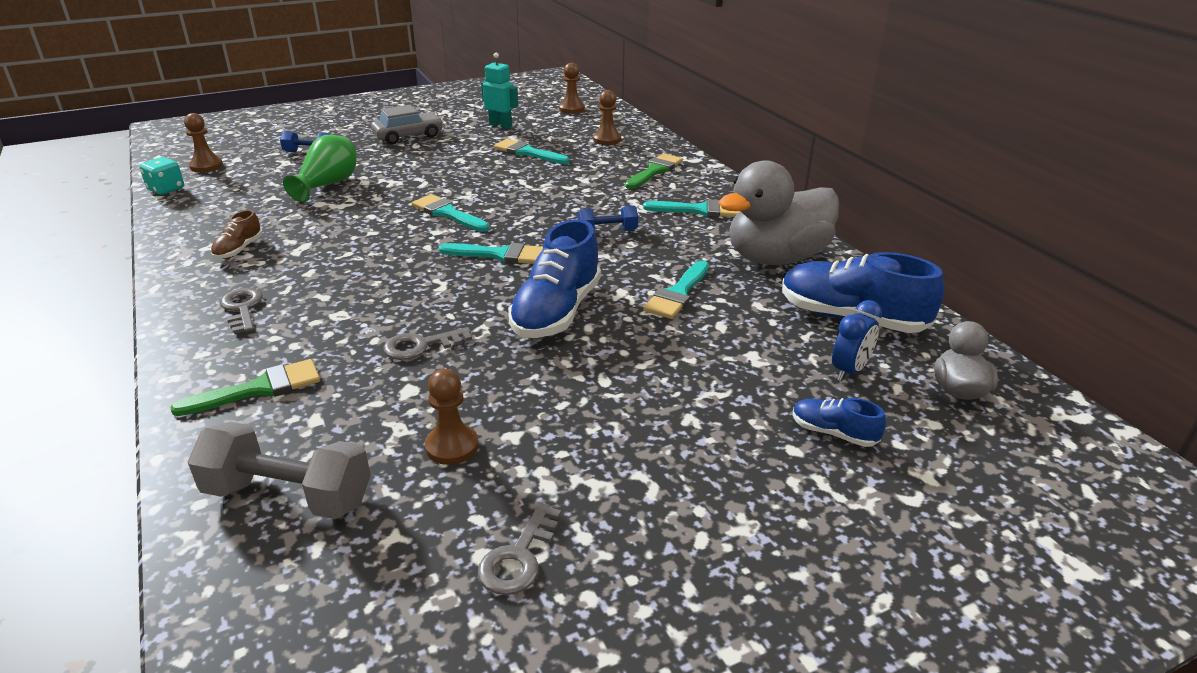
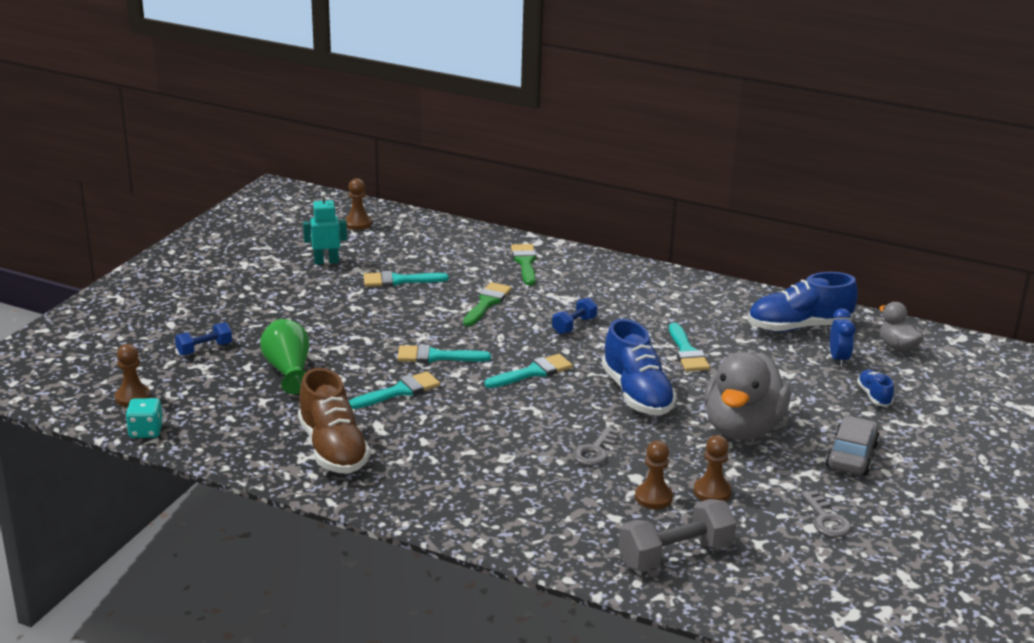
camera: 40 degrees left, 5 degrees down
green brush [171,359,320,416] -> green brush moved to [463,282,512,326]
brown shoe [211,210,262,259] -> brown shoe [298,368,370,474], size x2.04
grey key [220,288,263,334] -> none
grey car [371,105,443,145] -> grey car moved to [826,416,880,475]
brown pawn [593,90,621,145] -> brown pawn moved to [635,441,673,509]
turquoise brush [643,200,739,217] -> turquoise brush moved to [349,371,440,409]
grey duck [718,160,839,265] -> grey duck moved to [704,352,791,440]
blue shoe [793,398,886,447] -> blue shoe turned 90 degrees clockwise [857,370,894,407]

